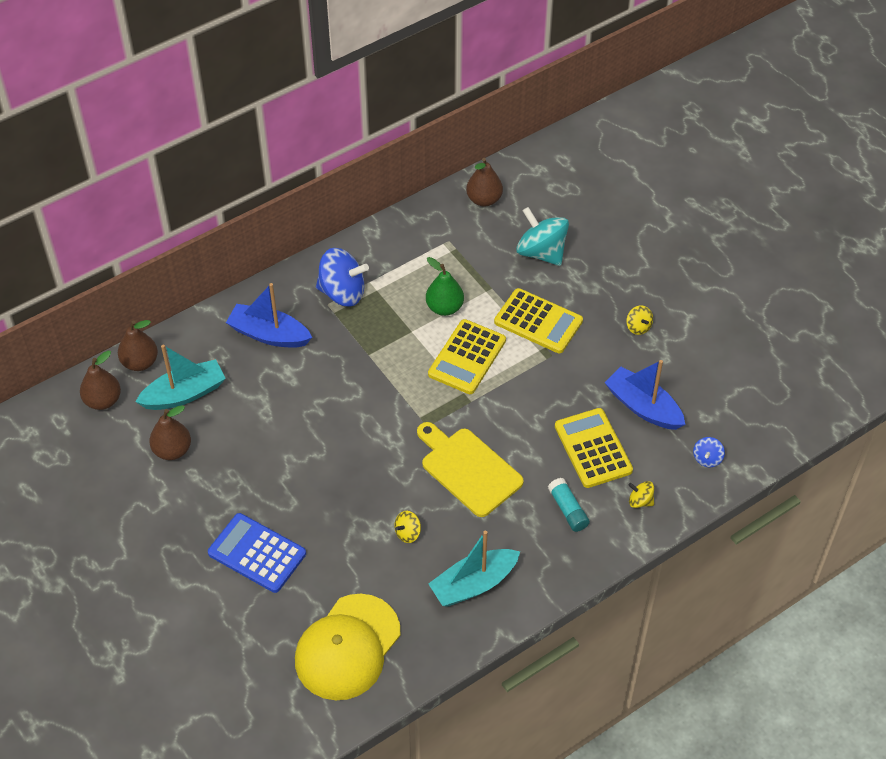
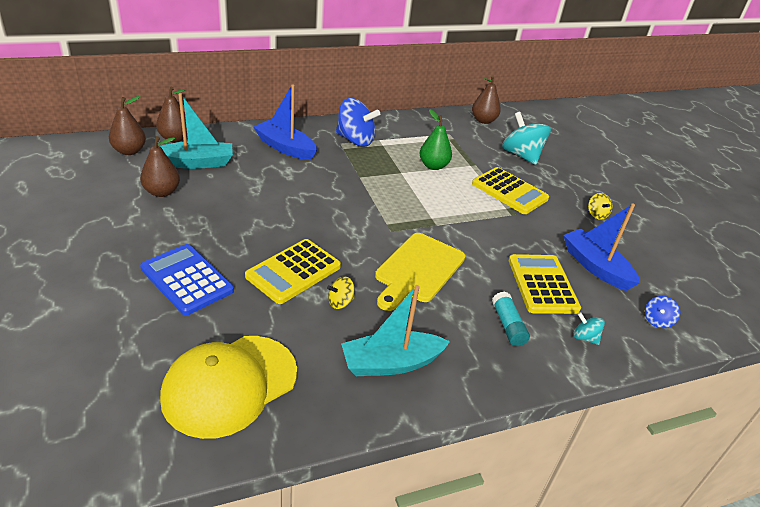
camera: 10 degrees right, 15 degrees down
yellow cutting board [417,422,524,517] -> yellow cutting board turned 120 degrees counterclockwise [375,233,465,311]
yellow calculator [428,319,506,394] -> yellow calculator moved to [245,239,341,304]
yellow spinning top [629,481,654,508] -> turquoise spinning top [573,312,605,345]

